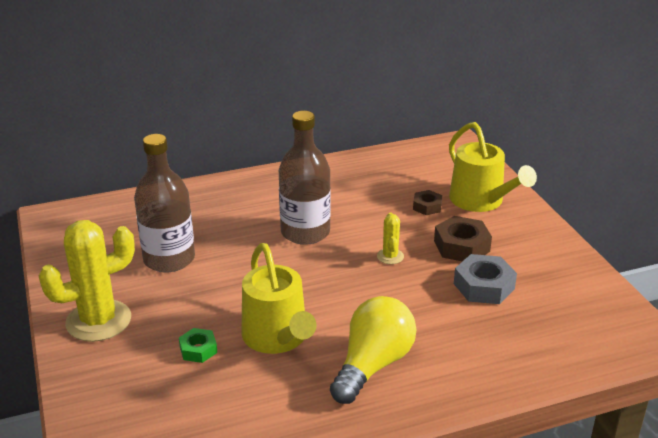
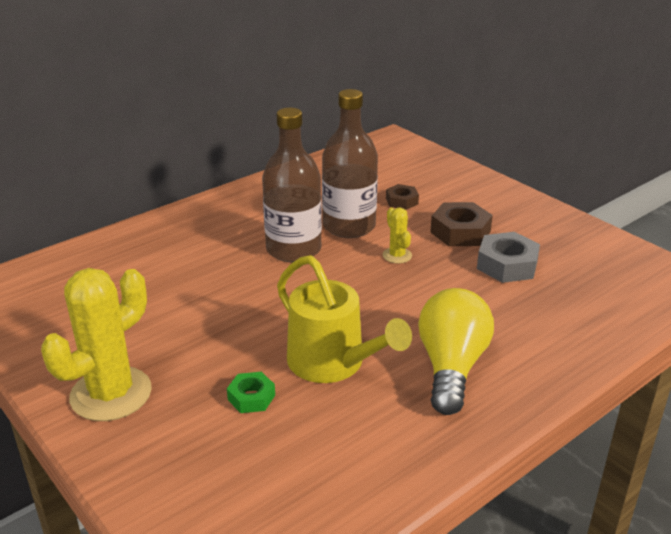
camera: 20 degrees left, 0 degrees up
brown bottle [134,134,195,272] -> brown bottle moved to [322,89,378,238]
yellow watering can [449,122,537,212] -> none

